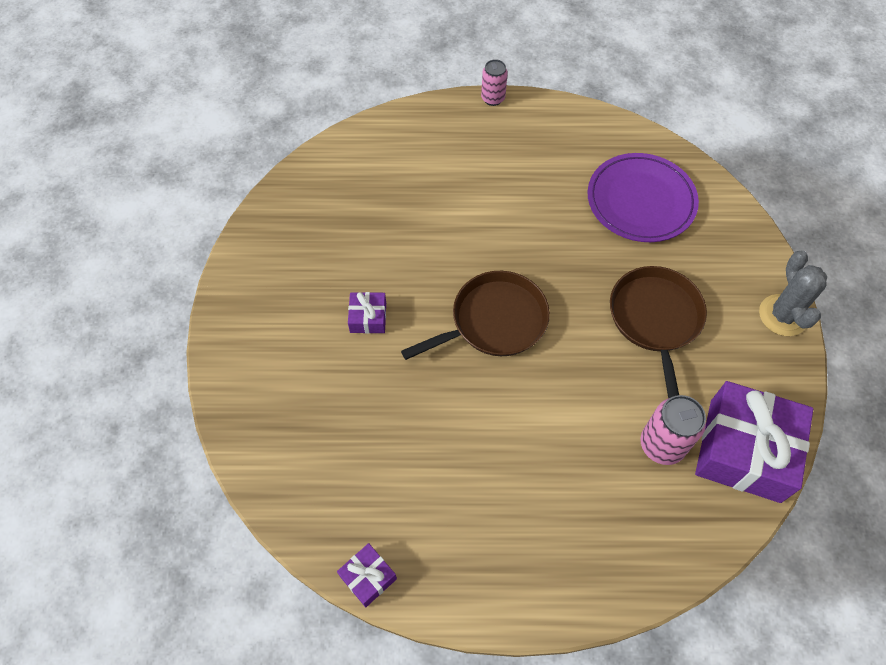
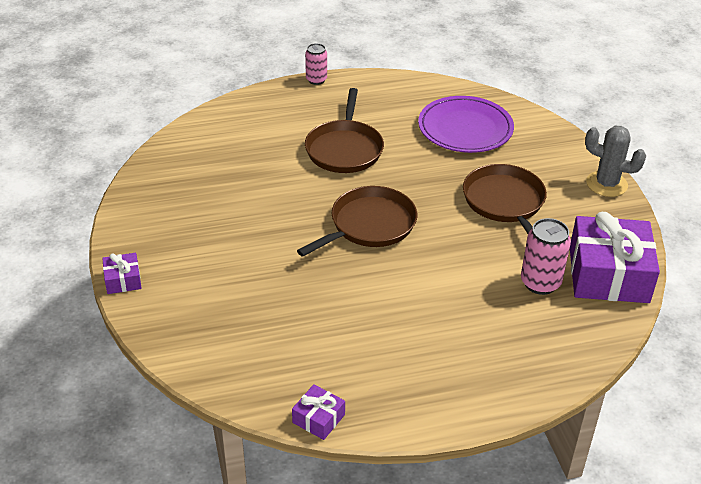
camera: 15 degrees left, 20 degrees down
purple gift [348,292,386,334] -> purple gift moved to [102,253,141,294]
grey cactus [759,250,827,336] -> grey cactus turned 45 degrees counterclockwise [585,126,646,197]
none -> brown pan [305,88,384,173]

